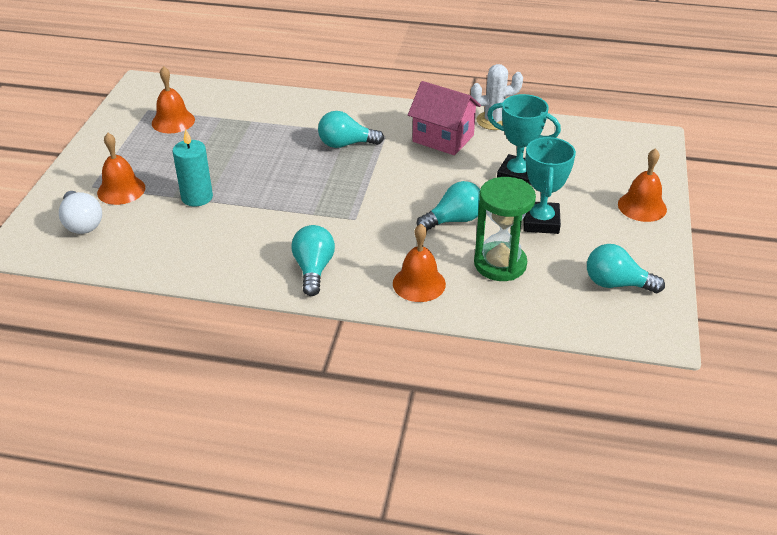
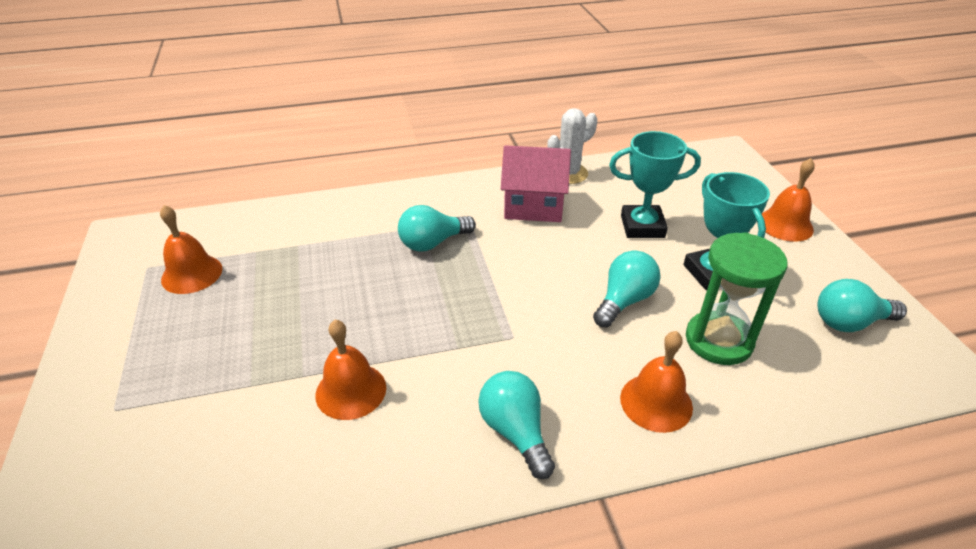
camera: 25 degrees left, 0 degrees up
white light bulb [59,191,102,234] -> none
orange bell [97,133,145,205] -> orange bell moved to [315,319,386,420]
turquoise candle [172,129,213,206] -> none

